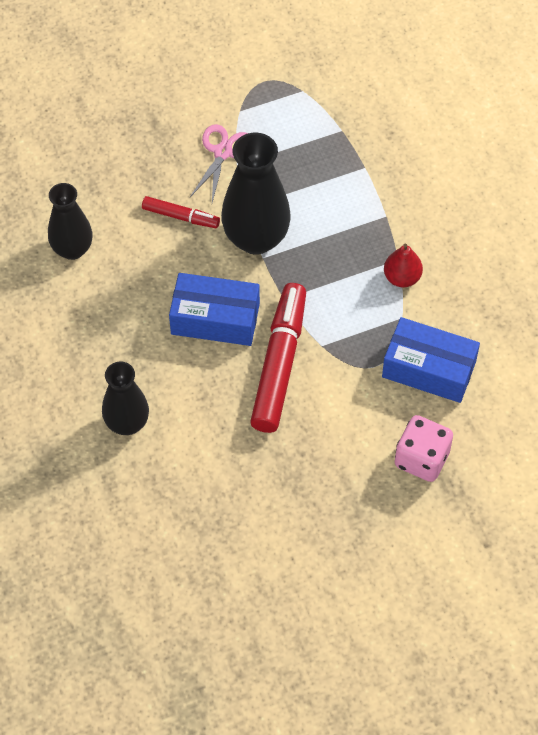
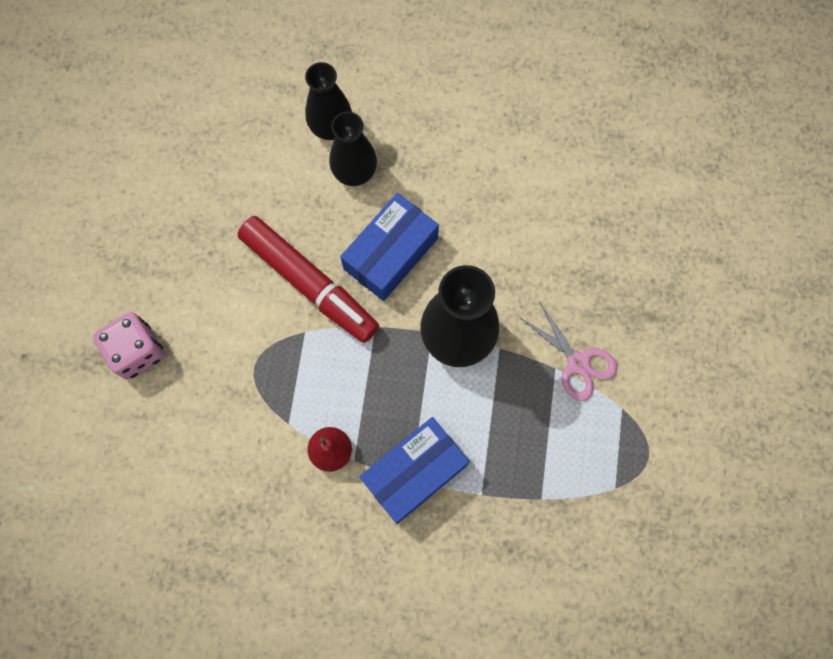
camera: 120 degrees right, 15 degrees up
black vase [48,183,92,260] -> black vase moved to [329,112,377,186]
red marker [142,196,220,228] -> none
blue box [382,317,480,403] -> blue box moved to [360,417,469,524]

